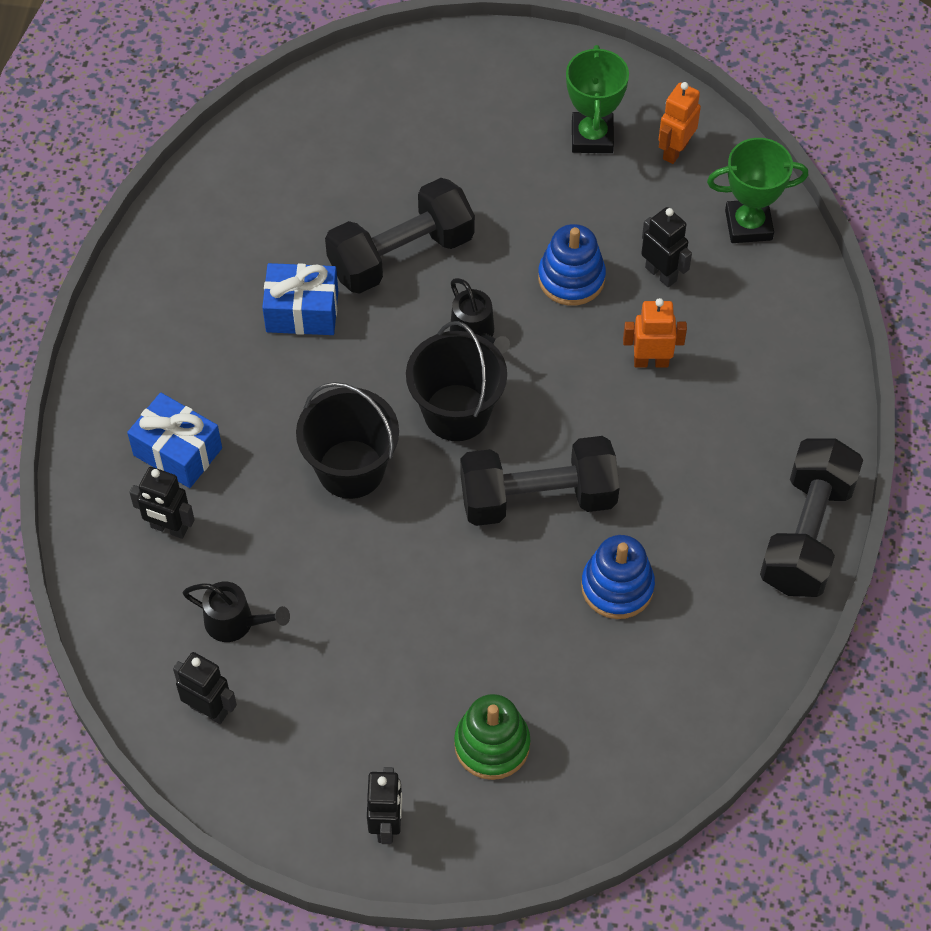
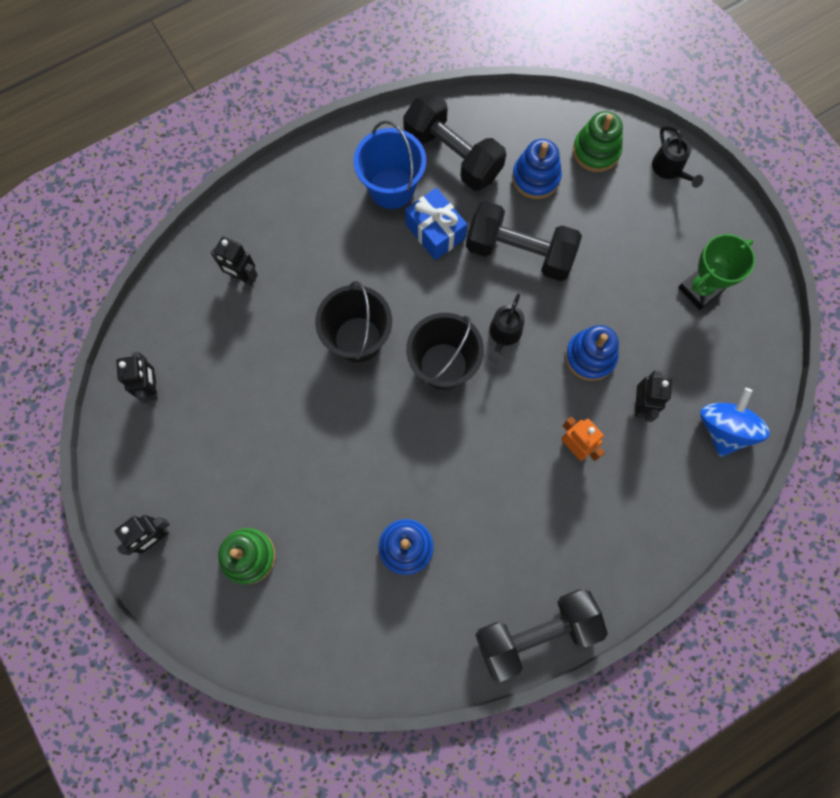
camera: 50 degrees right, 15 degrees up
blue gift [127,392,222,488] -> none
black robot [129,467,195,539] -> black robot turned 45 degrees counterclockwise [211,236,258,286]
black watering can [183,581,290,642] -> black watering can moved to [652,126,703,188]
black dumbbell [460,436,620,526] -> black dumbbell moved to [403,92,506,191]
orange robot [658,82,701,164] -> none
green trophy [707,138,808,243] -> blue spinning top [700,388,770,457]
none -> blue bucket [354,120,426,209]
none -> blue stacking toy [512,139,562,199]
none -> green stacking toy [573,111,623,172]

